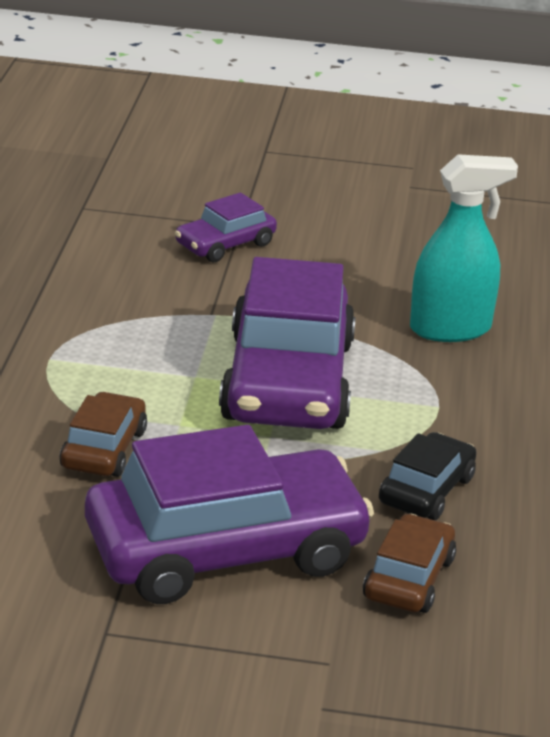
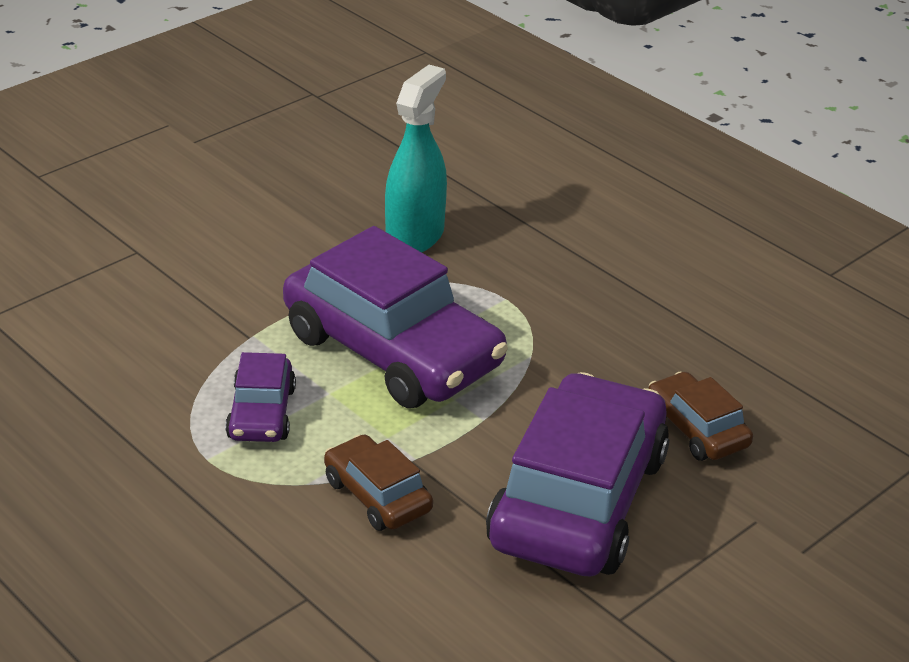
camera: 50 degrees left, 5 degrees up
purple car [175,192,277,262] -> purple car moved to [225,352,296,442]
black car [379,432,476,520] -> none

